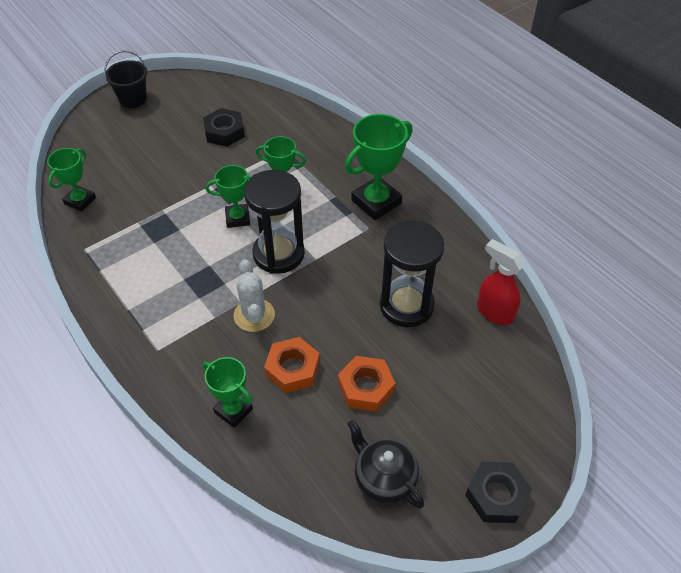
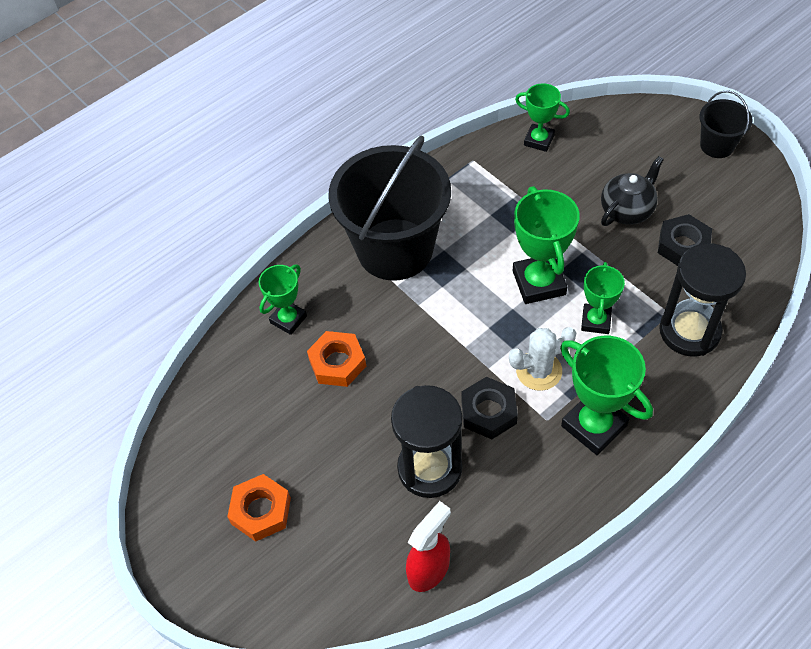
camera: 90 degrees right, 5 degrees up
green trophy [205,165,252,228] -> green trophy [513,186,580,304], size x1.61
white cactus [234,259,275,332] -> white cactus moved to [509,327,576,391]
black hourglass [244,170,305,274] -> black hourglass moved to [659,243,746,356]
orange nut [338,356,395,412] -> orange nut moved to [227,474,291,542]
black teapot [347,420,424,508] -> black teapot moved to [601,156,664,226]
black nut [465,462,532,523] -> black nut moved to [461,377,518,439]
none -> black bucket [329,135,451,281]

